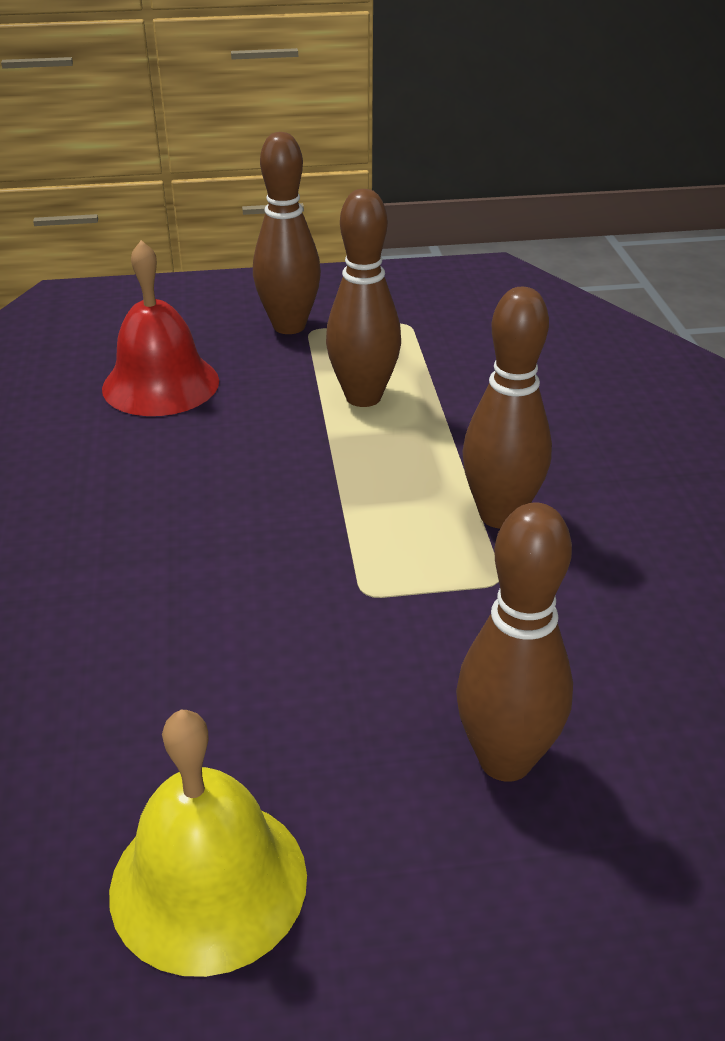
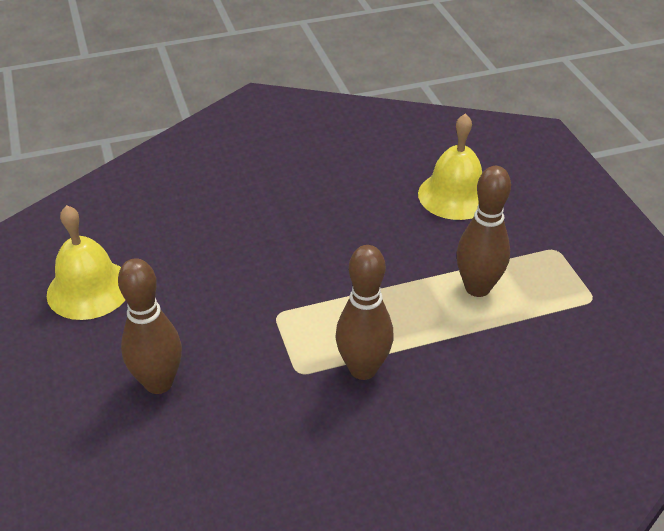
camera: 80 degrees right, 5 degrees up
red bell [102,240,219,416] -> yellow bell [418,114,482,220]
brown bowling pin [253,132,321,334] -> none

